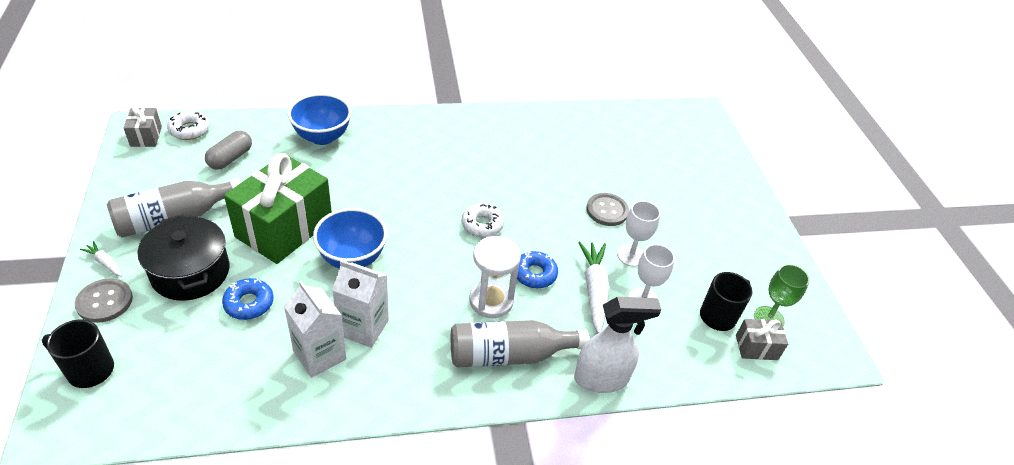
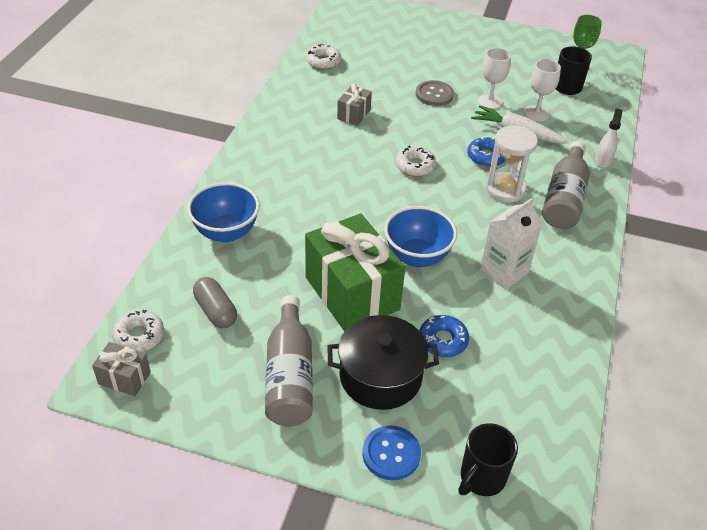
camera: 60 degrees left, 0 degrees up
grey button [75,278,133,323] -> blue button [363,426,421,480]
white carrot [80,241,122,277] -> none
white carton [284,281,346,378] -> none
white spray bottle [574,297,661,393] -> white spray bottle [595,108,622,168], size x0.57
grey gift [736,319,788,360] -> grey gift moved to [337,84,372,126]
none -> white donut [306,44,341,70]

